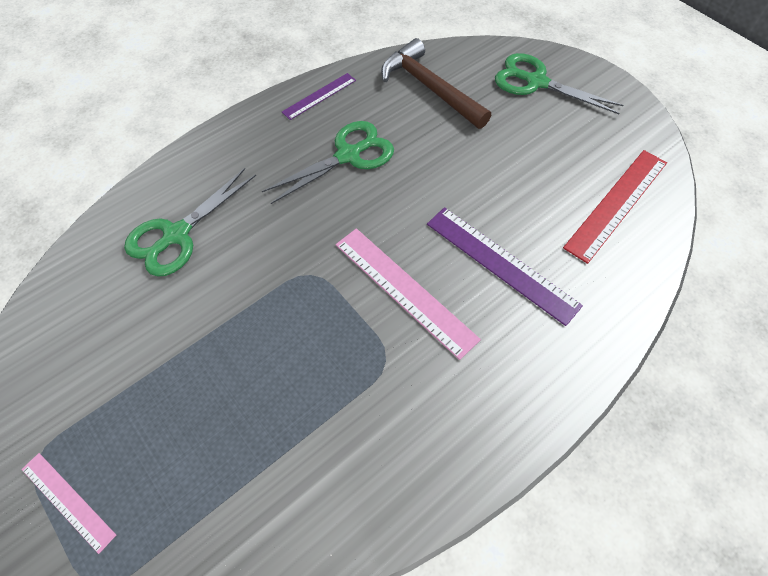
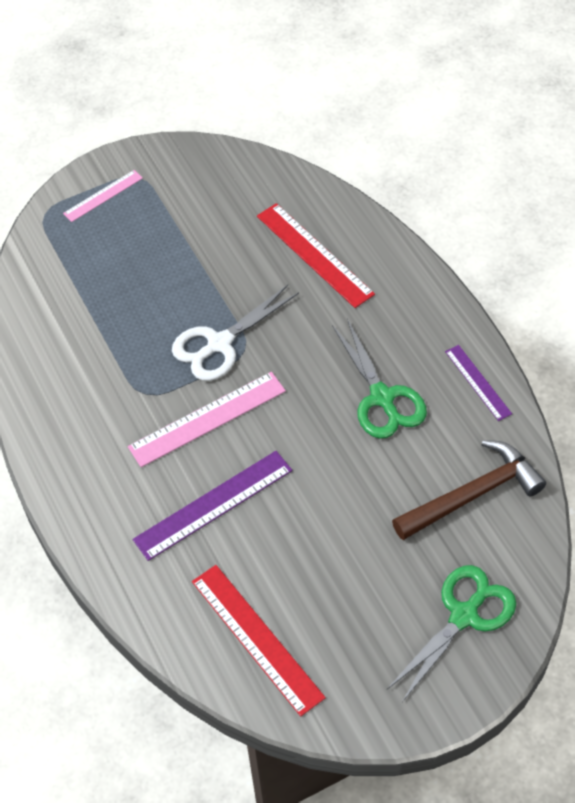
camera: 105 degrees right, 5 degrees down
green scissors [124,168,256,277] -> red ruler [257,203,375,308]
none -> white scissors [172,285,299,381]

